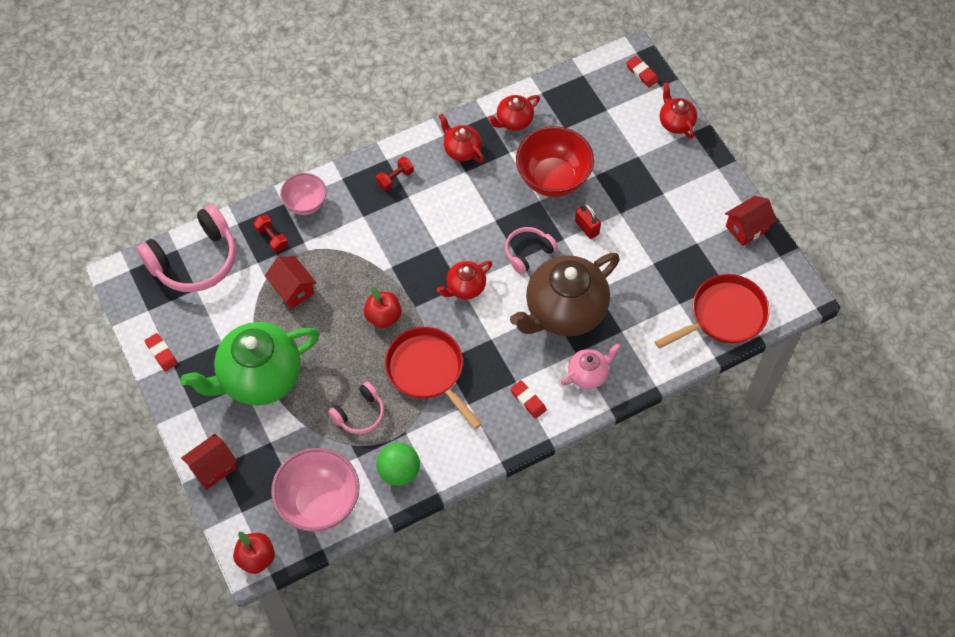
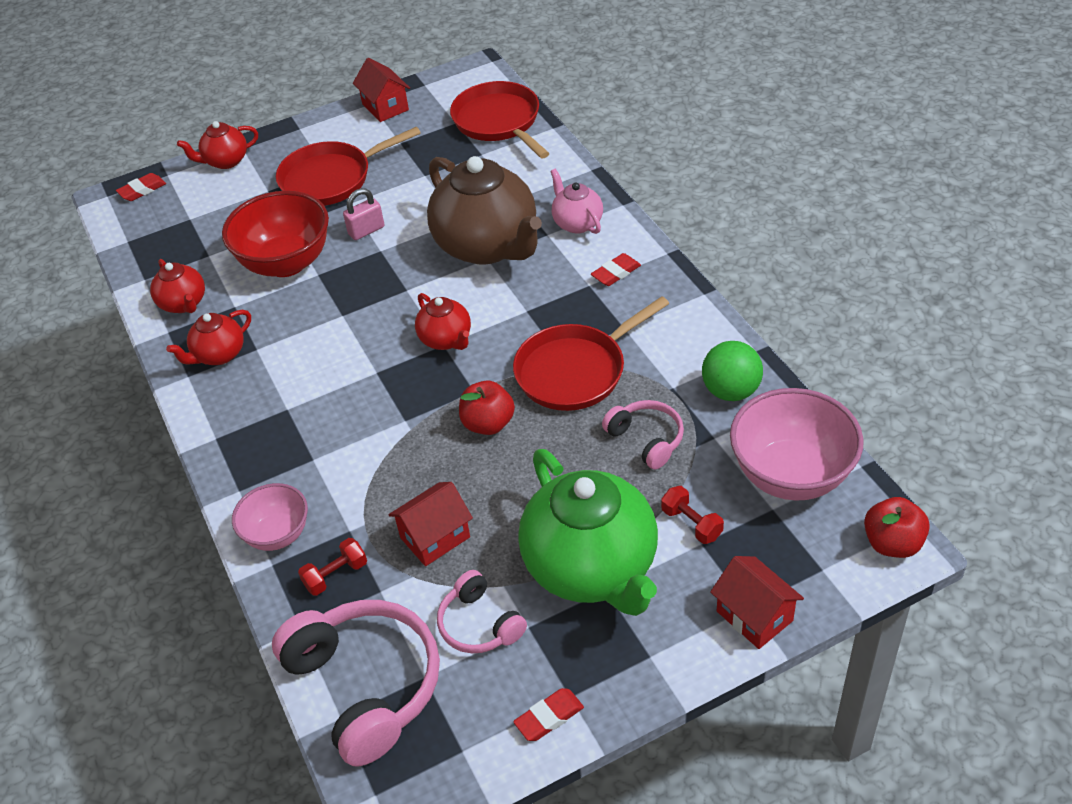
camera: 85 degrees left, 15 degrees down
red dumbbell [376,157,414,191] -> red dumbbell moved to [661,486,724,544]
pink headphones [505,227,558,275] -> pink headphones moved to [437,570,527,653]
red padlock [575,203,601,239] -> pink padlock [343,188,384,240]
none -> red pan [276,127,421,206]

